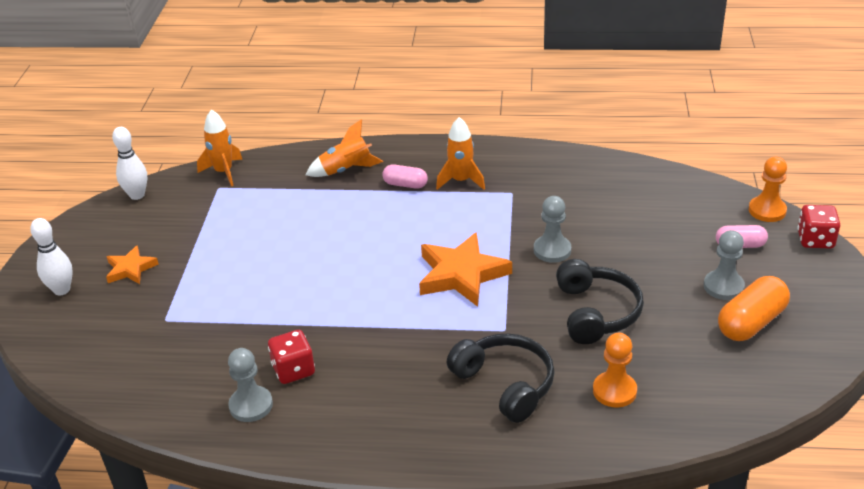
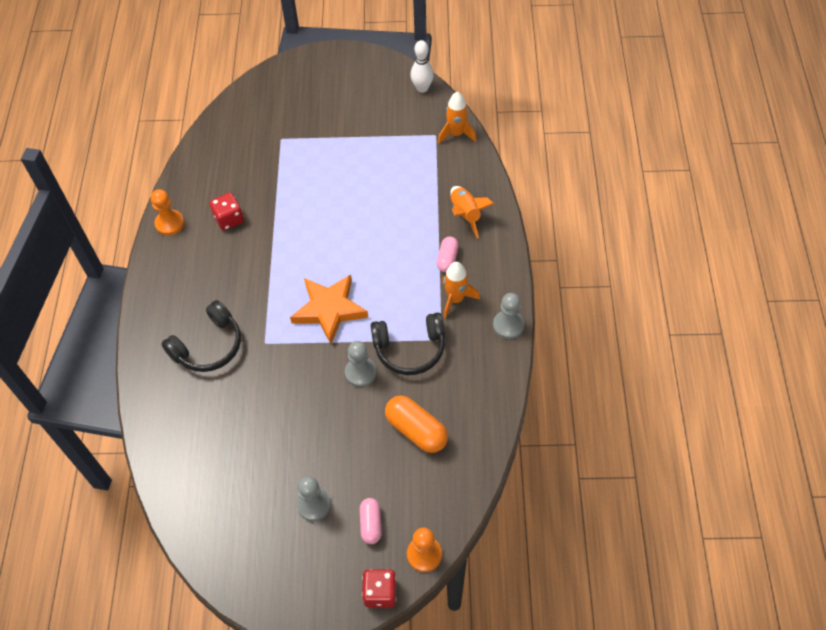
camera: 85 degrees right, 20 degrees up
white bowling pin [30,218,73,295] -> none
orange star [106,245,159,284] -> none
grey pawn [228,348,273,422] -> grey pawn moved to [493,293,524,339]
black headphones [556,259,644,344] -> black headphones moved to [371,313,445,375]
orange pawn [593,333,637,408] -> orange pawn moved to [151,189,184,236]
orange capsule [718,276,790,341] -> orange capsule moved to [385,395,448,453]

